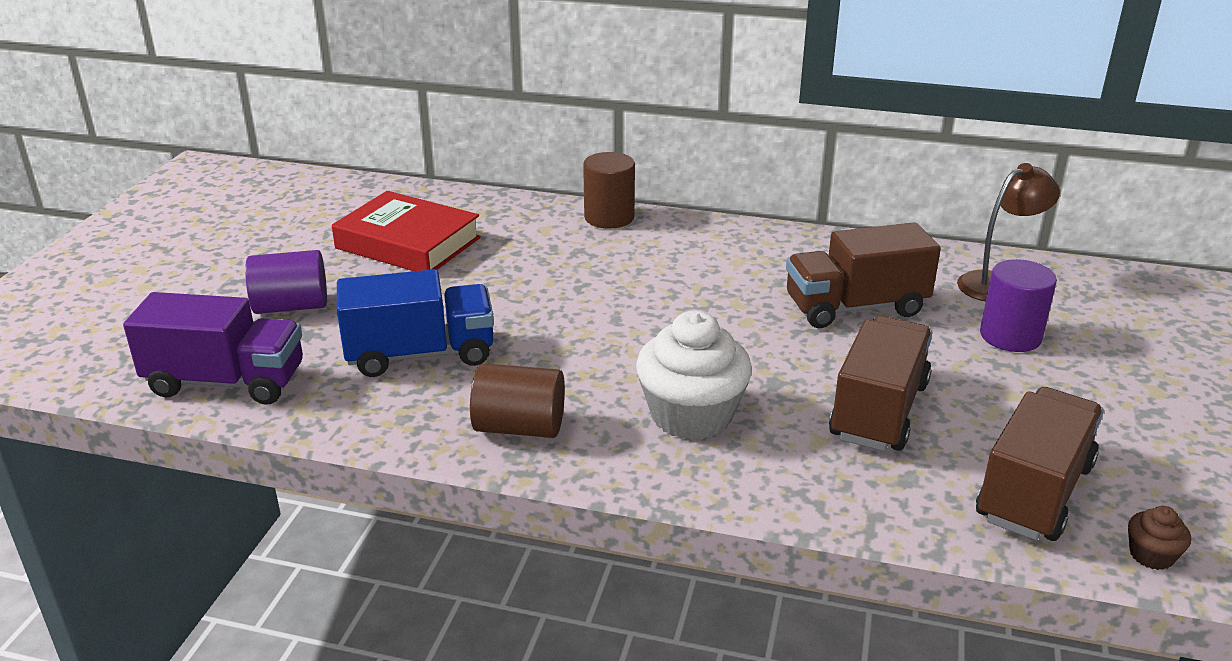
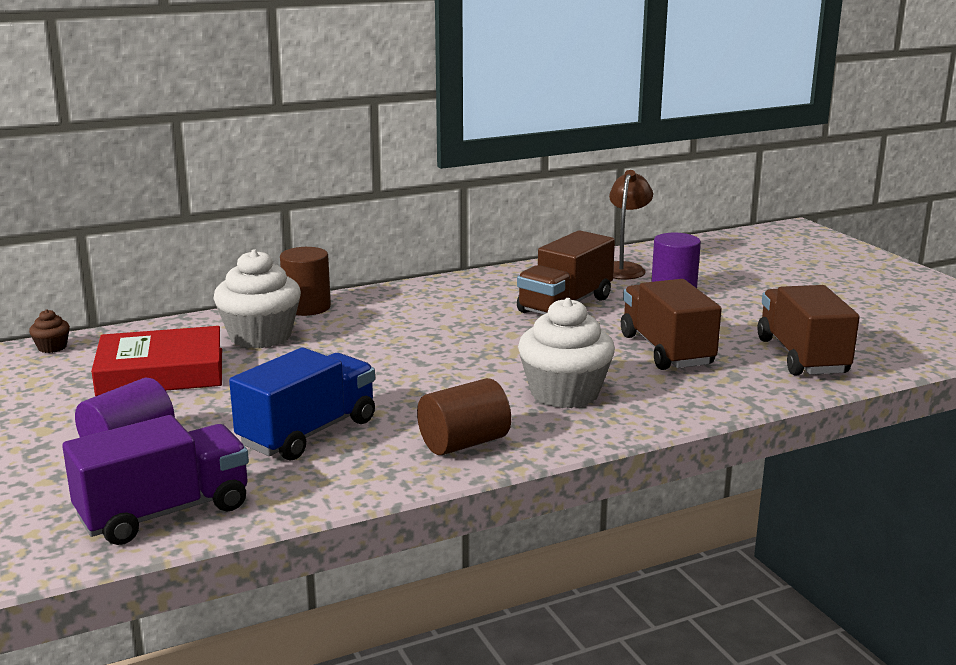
camera: 40 degrees left, 10 degrees down
brown cupcake [1128,506,1191,570] -> brown cupcake moved to [29,309,70,353]
none -> white cupcake [213,249,301,348]

